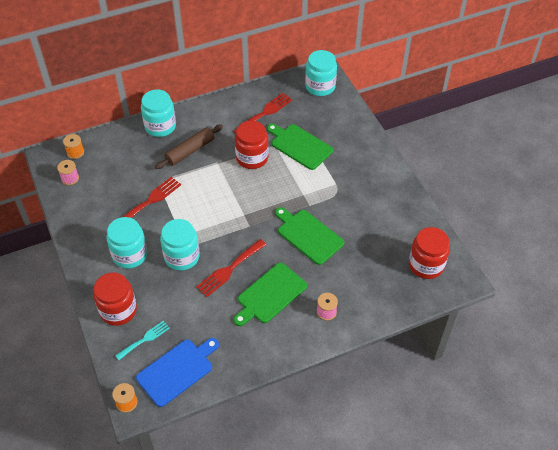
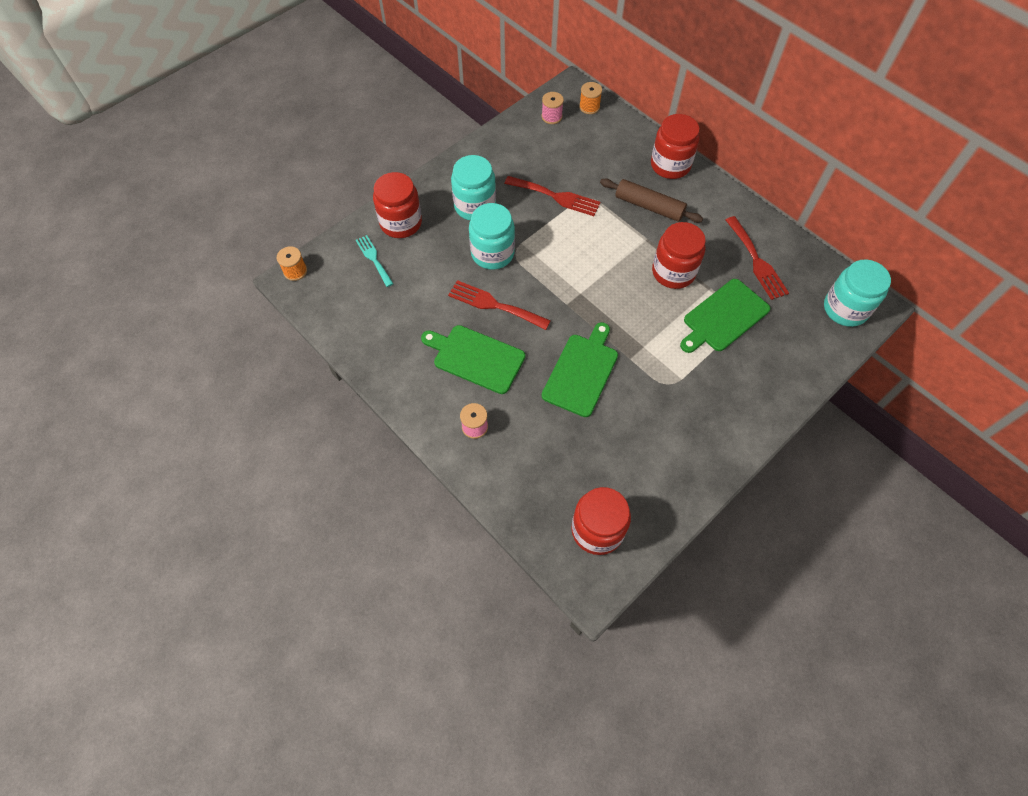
camera: 70 degrees right, 10 degrees up
turquoise fork [115,321,170,360] -> turquoise fork turned 150 degrees counterclockwise [356,235,394,287]
blue cutting board [136,338,219,407] -> none
turquoise jar [141,89,176,137] -> red jar [651,114,700,179]
red fork [233,93,292,134] -> red fork turned 45 degrees clockwise [726,216,789,300]
green cutting board [267,124,333,170] -> green cutting board turned 150 degrees counterclockwise [680,279,770,353]

